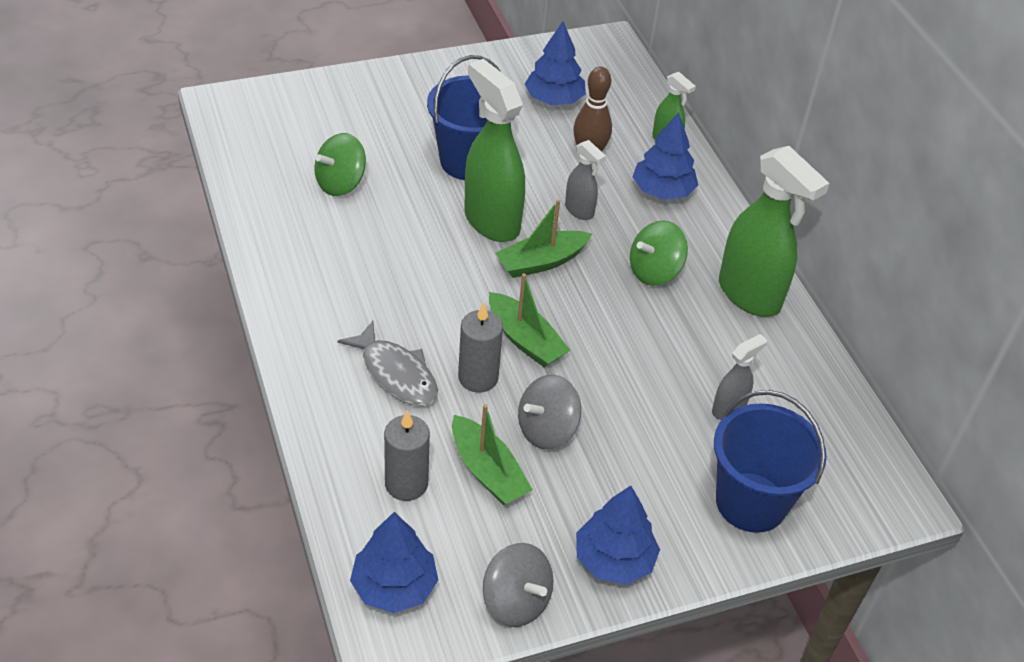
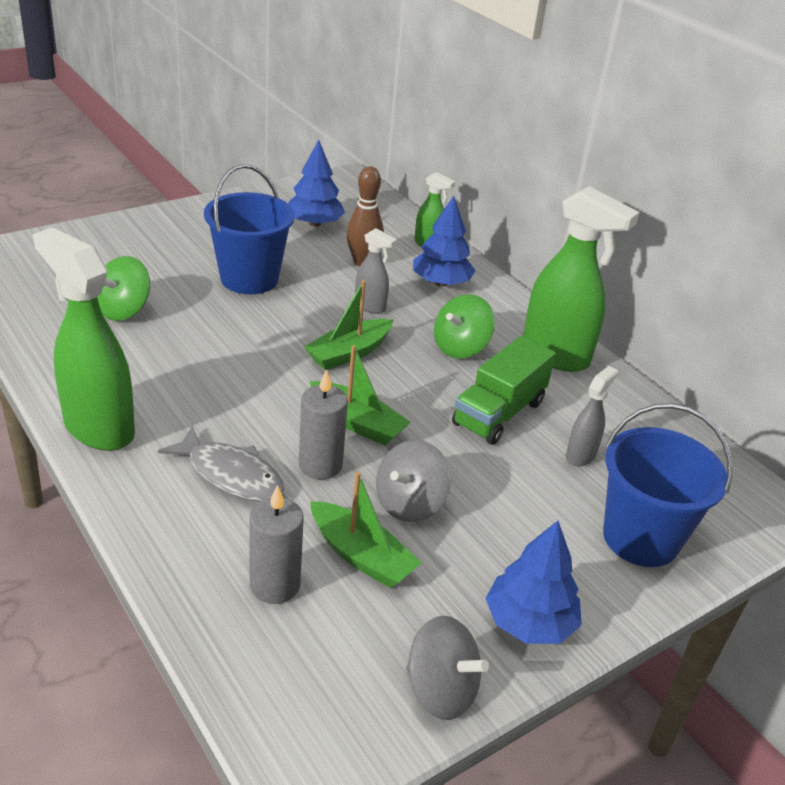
camera: 15 degrees left, 10 degrees down
blue tree [350,512,438,613] -> none
green spray bottle [464,59,525,242] -> green spray bottle moved to [33,227,135,451]
none -> green truck [452,336,556,445]

